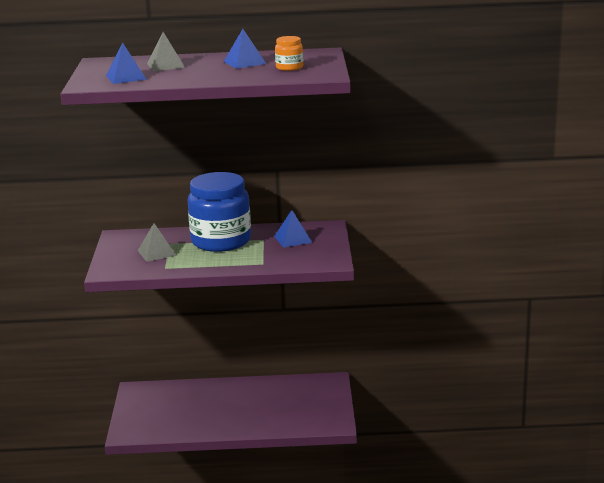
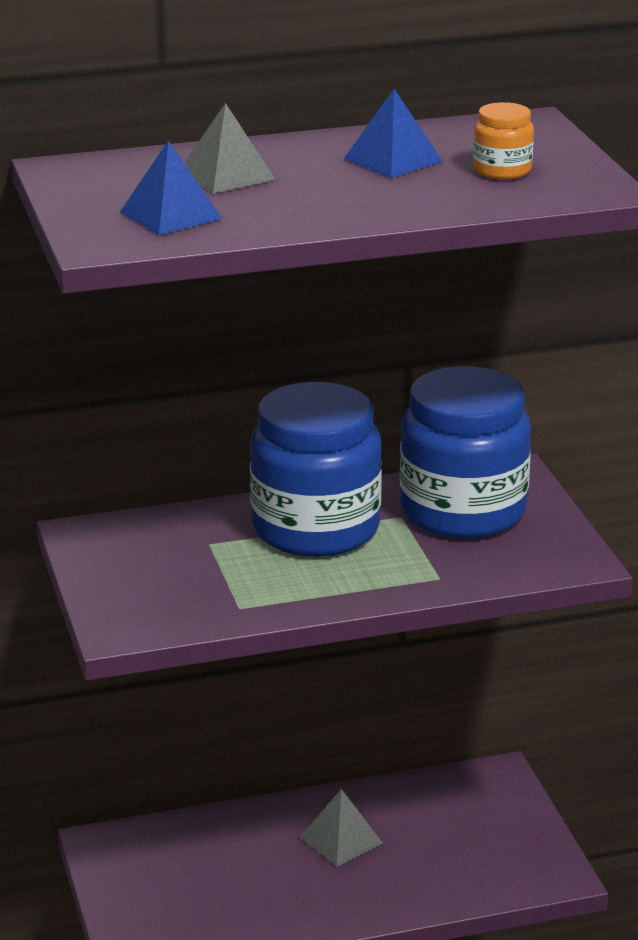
camera: 15 degrees left, 5 degrees up
grey pyramid [138,223,176,262] -> grey pyramid moved to [299,789,383,867]
blue pyramid [274,210,312,248] -> blue jar [400,366,531,539]

